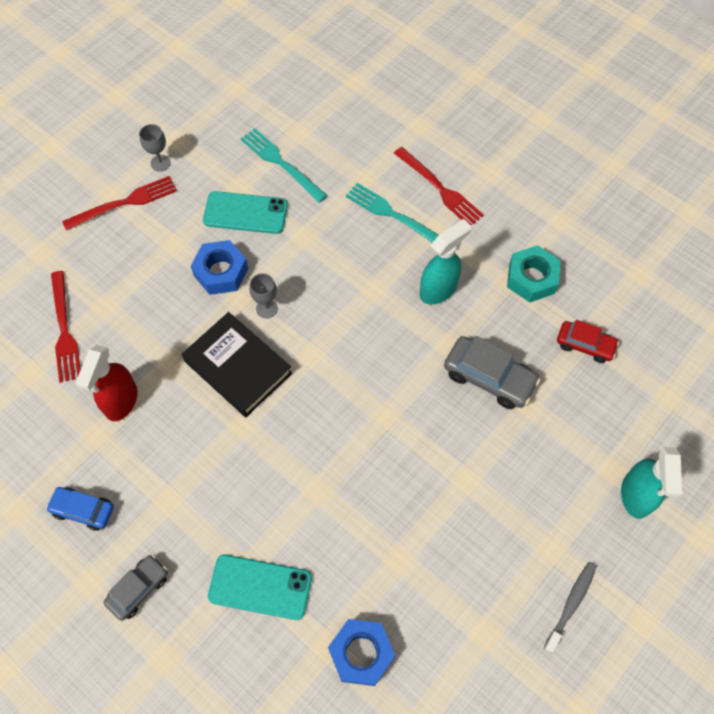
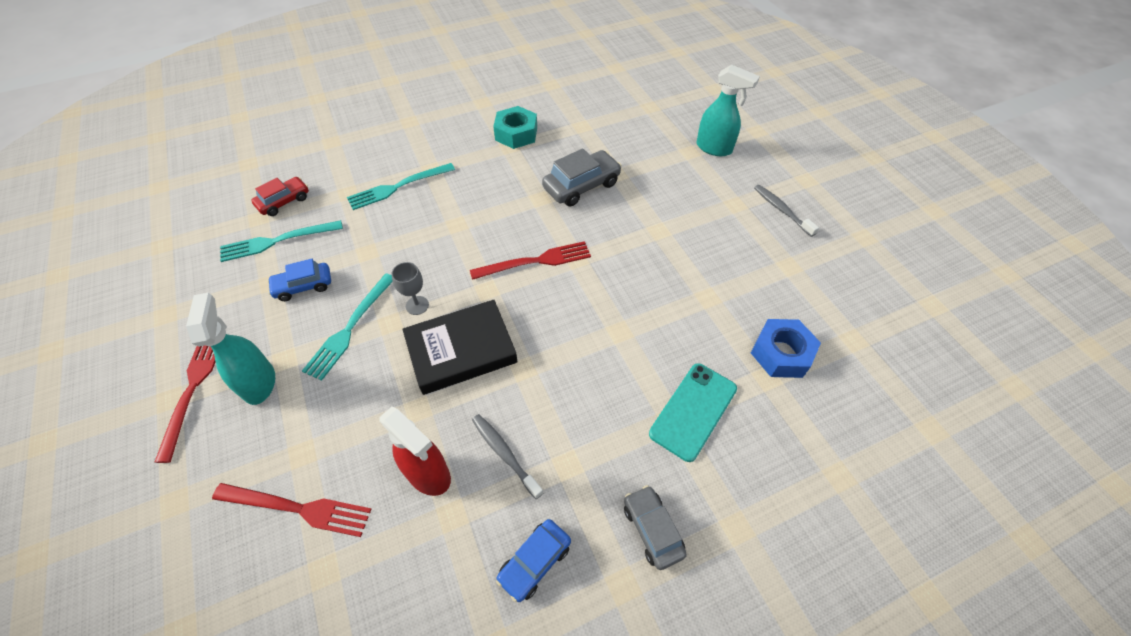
camera: 65 degrees left, 10 degrees down
grey goblet [139,124,171,172] -> none
blue nut [191,240,248,295] -> turquoise fork [302,273,393,381]
turquoise phone [203,191,288,234] -> blue car [267,259,331,301]
red fork [394,147,484,226] -> red fork moved to [470,241,591,280]
turquoise spray bottle [420,219,471,305] -> turquoise spray bottle moved to [186,293,275,405]
red car [557,320,619,363] -> red car moved to [251,177,309,216]
none -> grey toothbrush [472,414,543,499]

